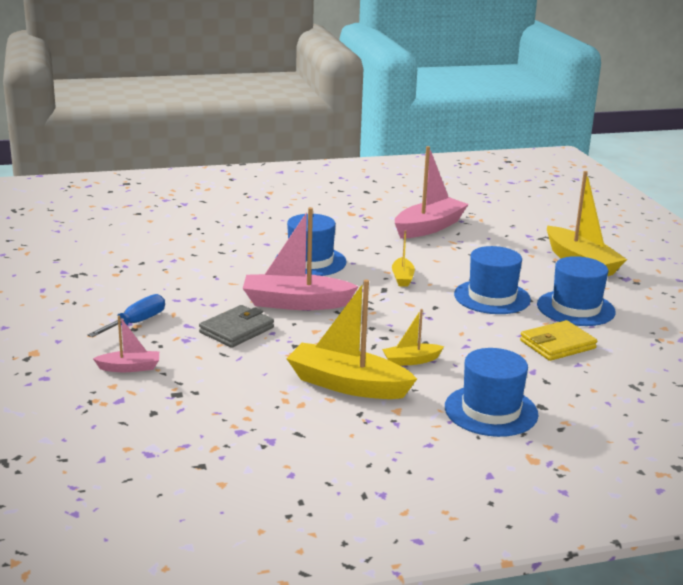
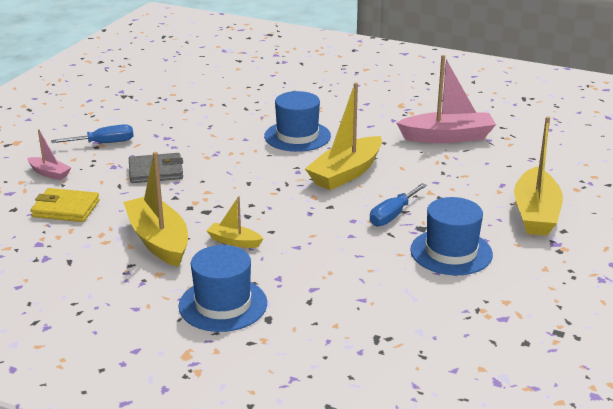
camera: 40 degrees right, 5 degrees up
pink boat [243,207,359,310] -> none
yellow boat [392,230,415,287] -> yellow boat [305,83,382,190], size x1.98
blue hat [454,246,531,314] -> blue screwdriver [370,183,427,226]
yellow wallet [520,320,597,361] -> yellow wallet moved to [31,188,100,222]

